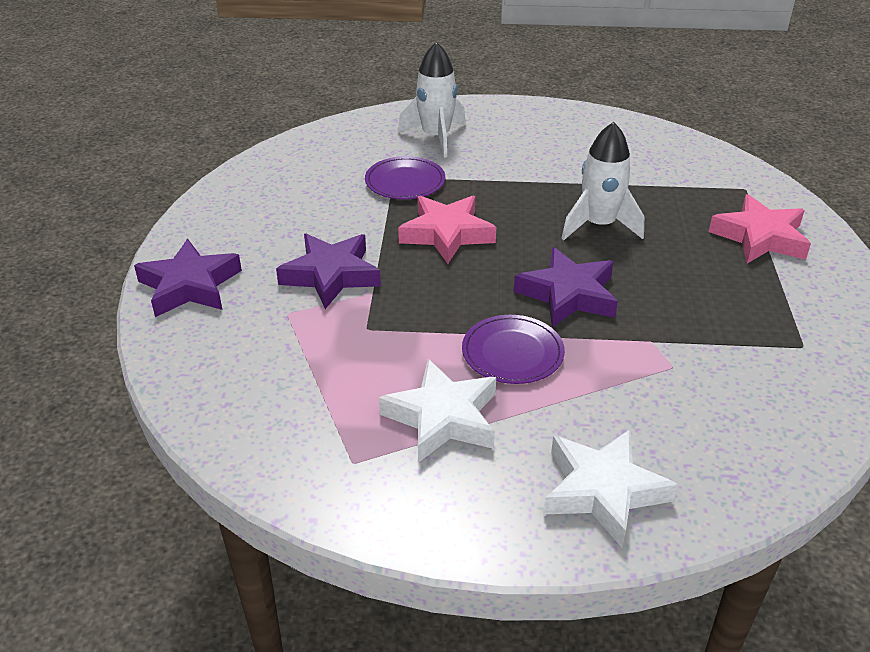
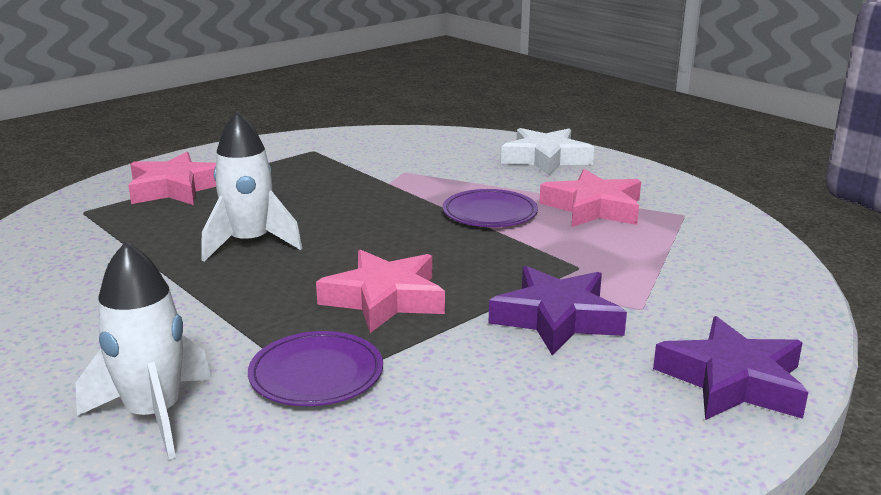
camera: 135 degrees left, 15 degrees down
white star [379,359,496,463] -> pink star [539,169,641,227]
purple star [514,247,618,327] -> none

